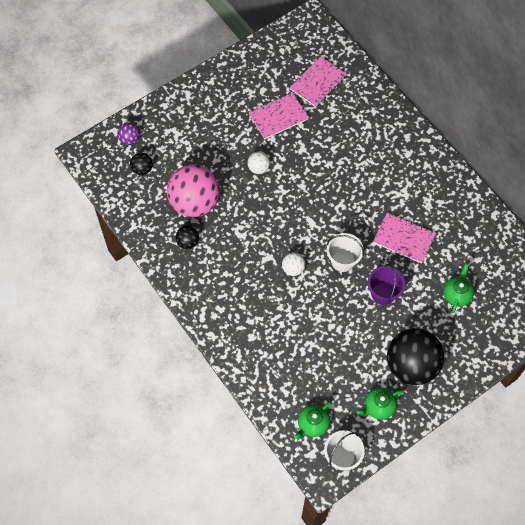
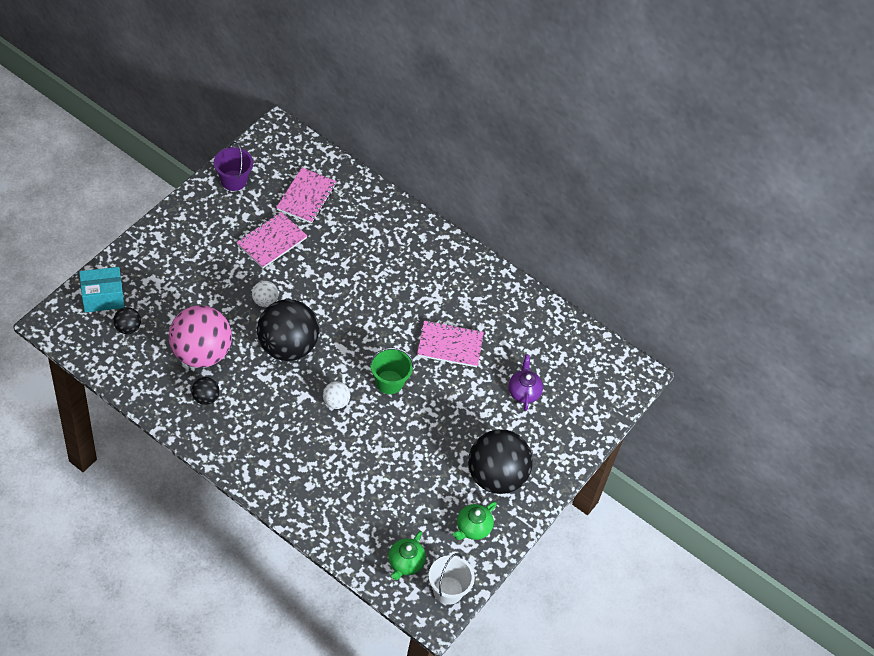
camera: 25 degrees left, 10 degrees down
purple ball [117,123,140,145] -> turquoise box [79,267,124,313]
white bucket [327,233,364,272] -> green bucket [370,348,414,394]
purple bucket [368,264,405,305] -> purple bucket moved to [214,142,253,191]
green teapot [443,263,474,313] -> purple teapot [508,355,543,411]
none -> black ball [257,299,319,361]

